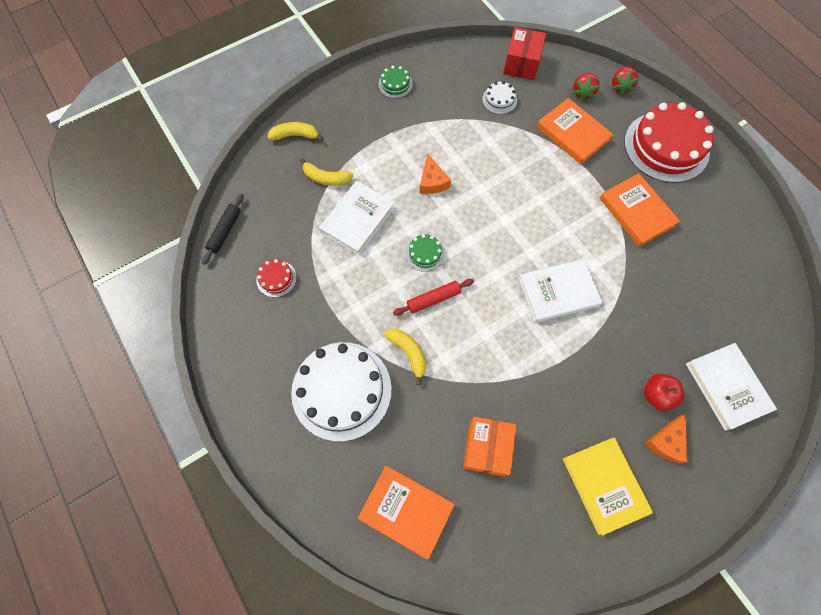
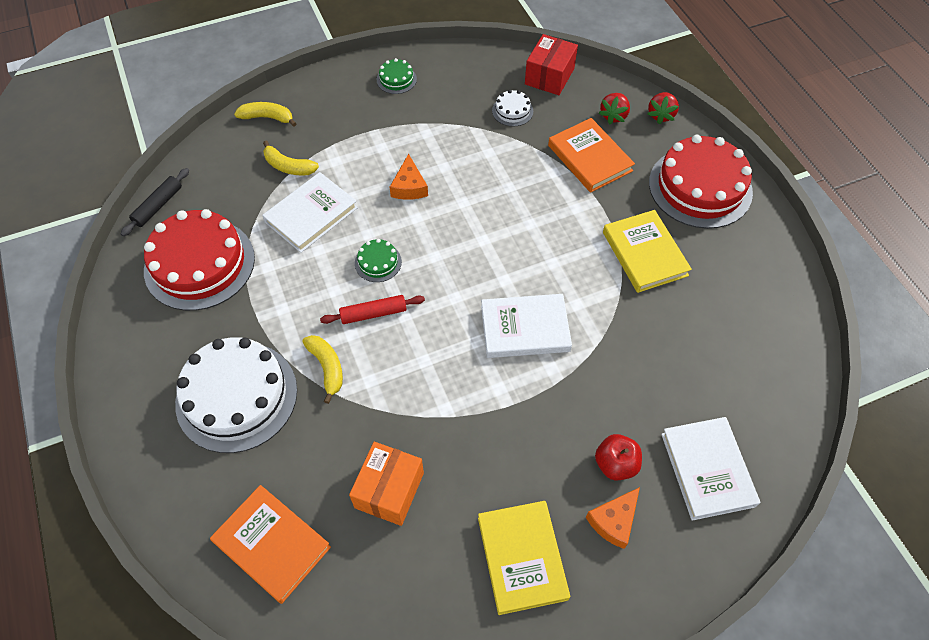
camera: 10 degrees right, 10 degrees down
red cake [256,259,297,297] -> red cake [144,209,255,311], size x2.32
orange book [600,173,680,247] -> yellow book [603,210,692,293]

